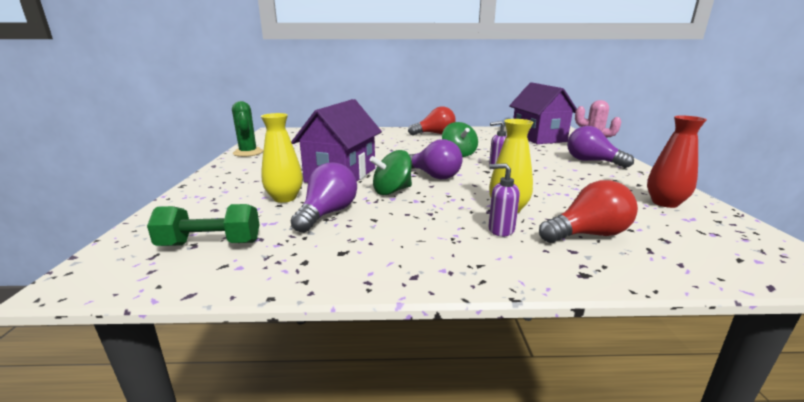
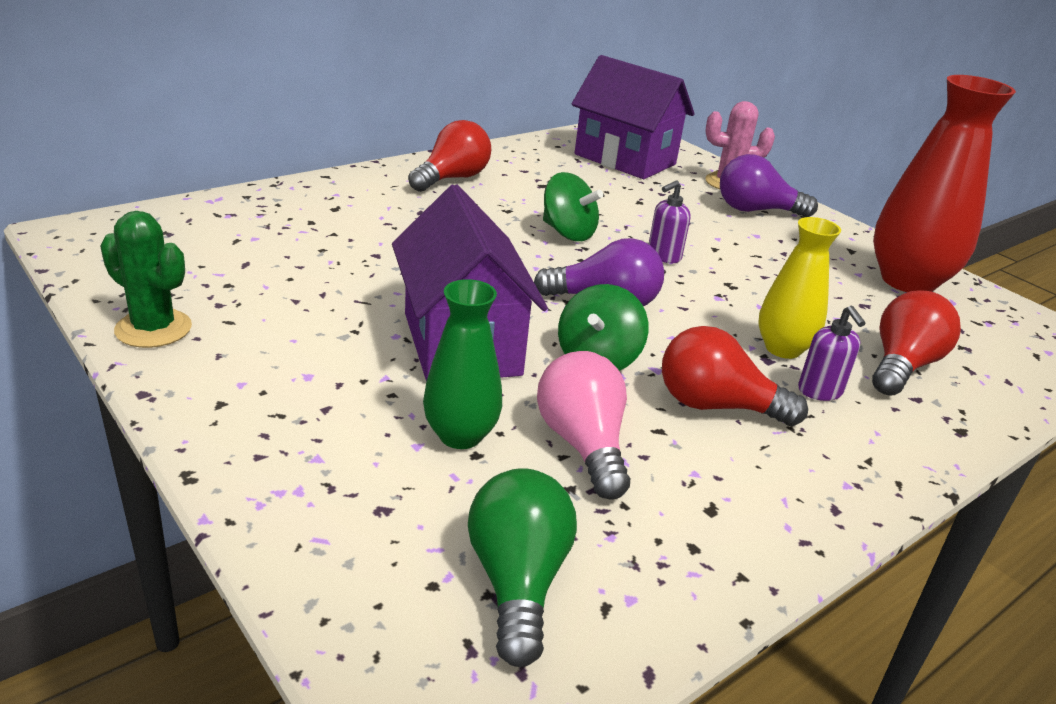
camera: 40 degrees left, 10 degrees up
green dumbbell [147,204,260,246] -> green light bulb [468,468,577,667]
yellow vase [261,113,303,203] -> green vase [423,279,502,449]
purple light bulb [291,162,357,233] -> pink light bulb [537,351,630,500]
purple soap dispenser [488,163,520,236] -> purple soap dispenser turned 90 degrees counterclockwise [798,306,865,401]
red vase [647,116,707,208] -> red vase [873,75,1016,292], size x1.72
none -> red light bulb [662,326,808,426]

